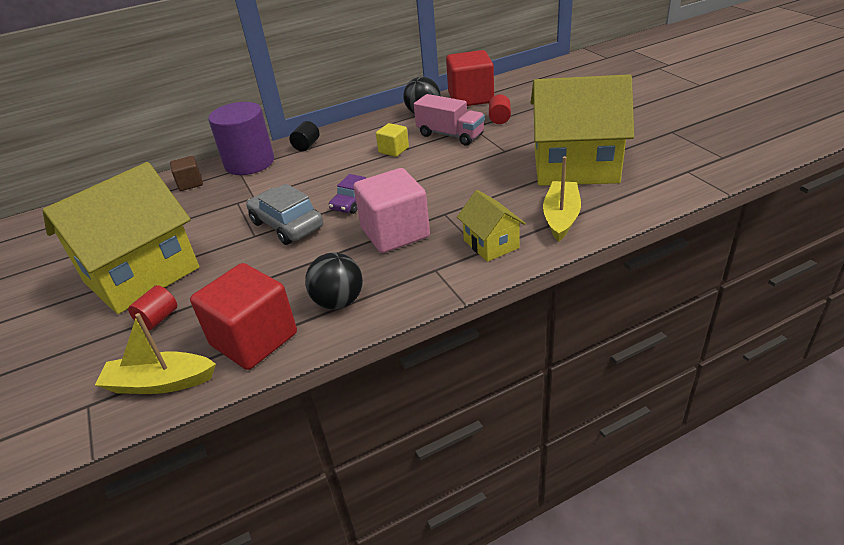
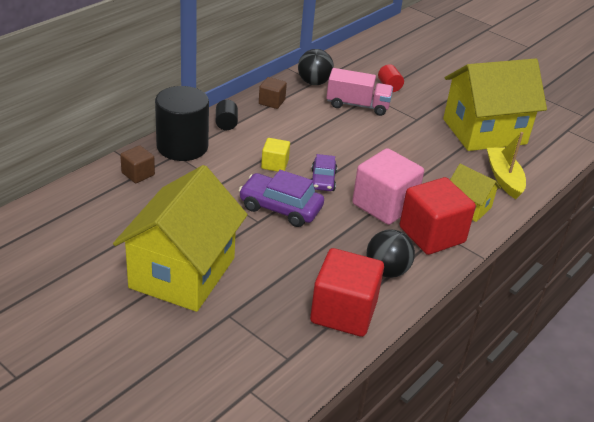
camera: 30 degrees left, 0 degrees up
yellow boat [95,313,216,394] -> none
red cylinder [128,285,177,330] -> none
purple cylinder [208,102,274,175] -> black cylinder [155,86,209,161]
grey car [246,184,323,245] -> purple car [239,170,324,227]
yellow cube [376,123,409,157] -> yellow cube moved to [261,138,290,172]
red cube [446,50,494,106] -> red cube moved to [400,177,476,255]
none -> brown cube [259,77,287,109]

